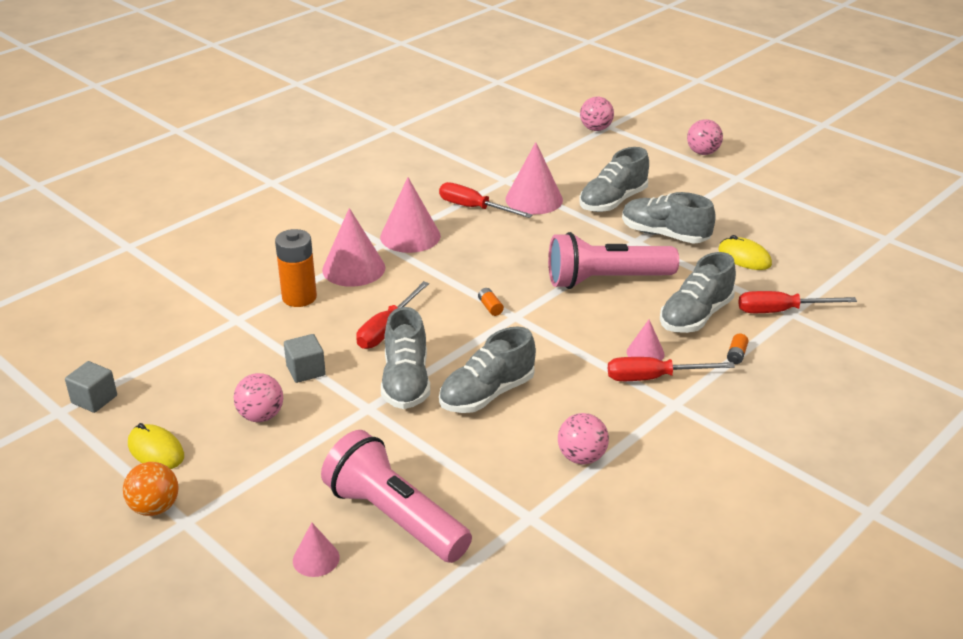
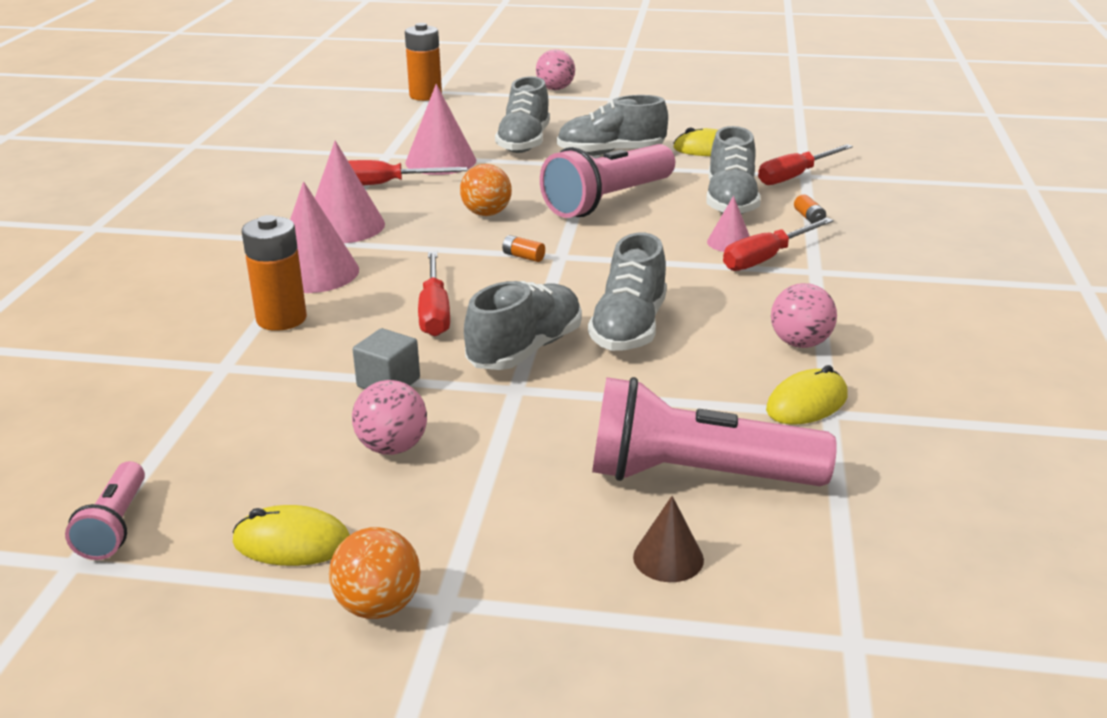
camera: 35 degrees left, 5 degrees down
grey cube [65,361,117,413] -> pink flashlight [65,461,145,560]
pink cone [293,522,340,577] -> brown cone [633,496,704,582]
grey shoe [381,307,430,409] -> grey shoe turned 105 degrees counterclockwise [464,281,582,370]
pink ball [580,96,614,131] -> orange battery [405,23,442,101]
none -> orange ball [460,164,512,216]
none -> yellow mouse [766,365,848,424]

